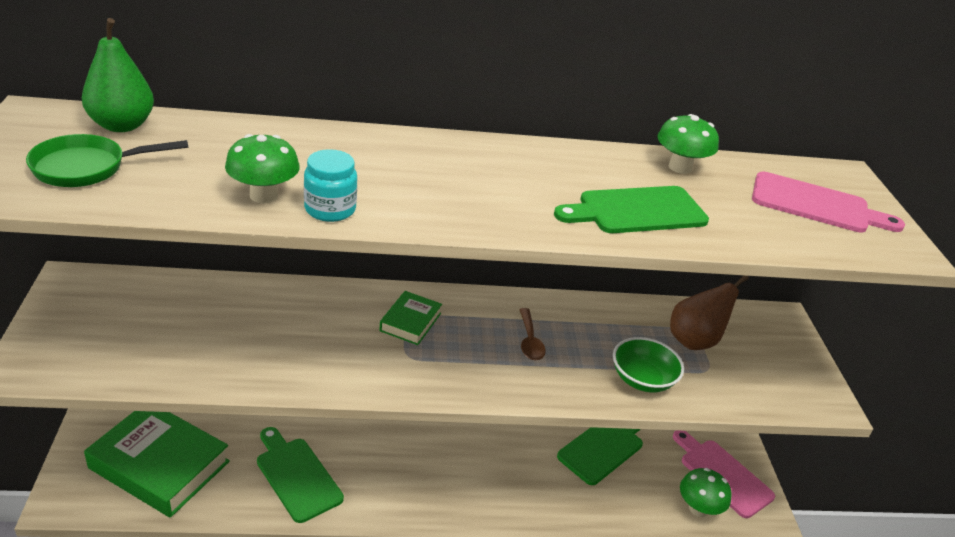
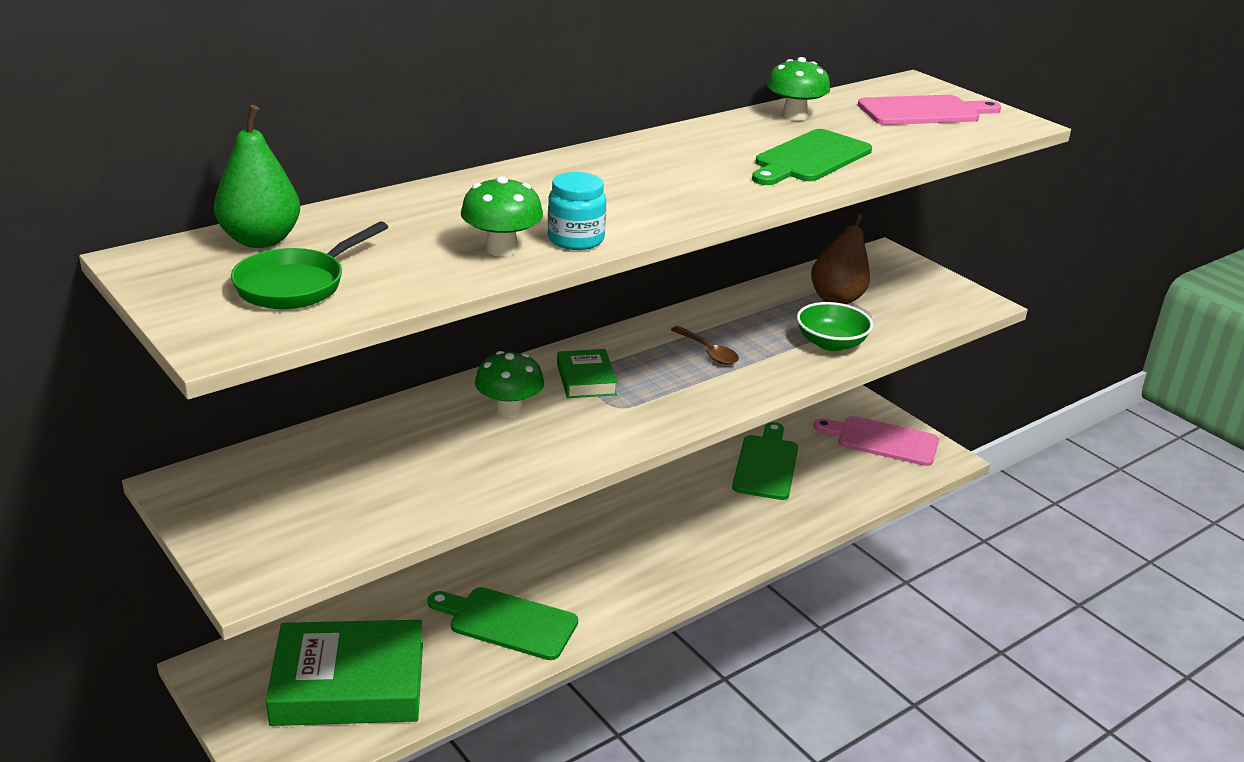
camera: 30 degrees left, 5 degrees down
green mushroom [680,468,732,517] -> green mushroom moved to [475,351,544,418]

